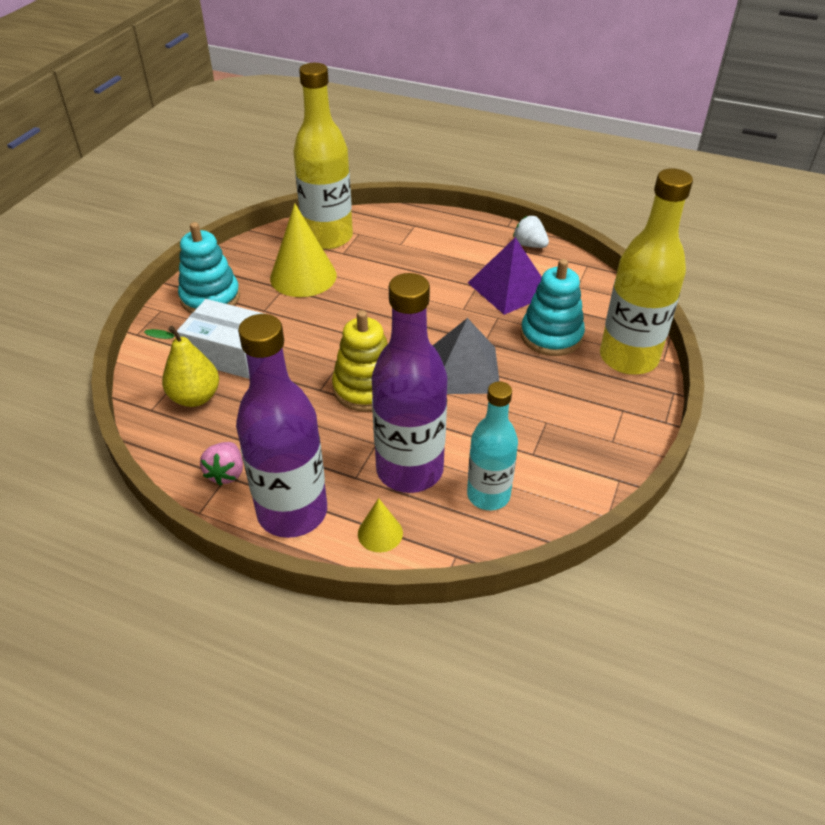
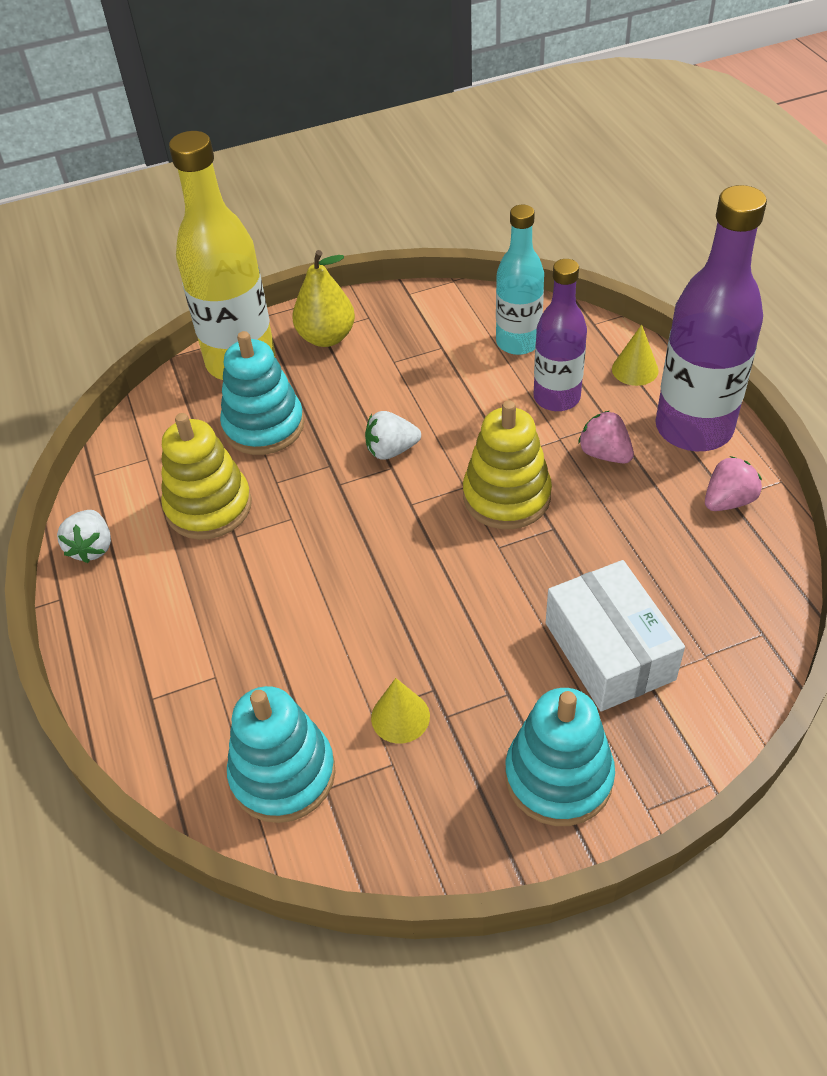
camera: 130 degrees left, 5 degrees up
yellow pear [144,326,219,407] -> yellow pear moved to [292,250,355,347]
yellow cone [270,203,337,297] -> yellow cone [371,678,430,744], size x0.50
yellow bottle [293,63,353,249] -> turquoise stacking toy [227,686,336,823]
purple bottle [372,273,447,493] -> purple bottle [534,259,587,411], size x0.63
grey pyramid [433,318,499,394] -> white strawberry [365,411,421,459]
purple pyramid [468,237,542,315] -> yellow stacking toy [161,413,252,540]
none -> pink strawberry [578,411,634,463]

